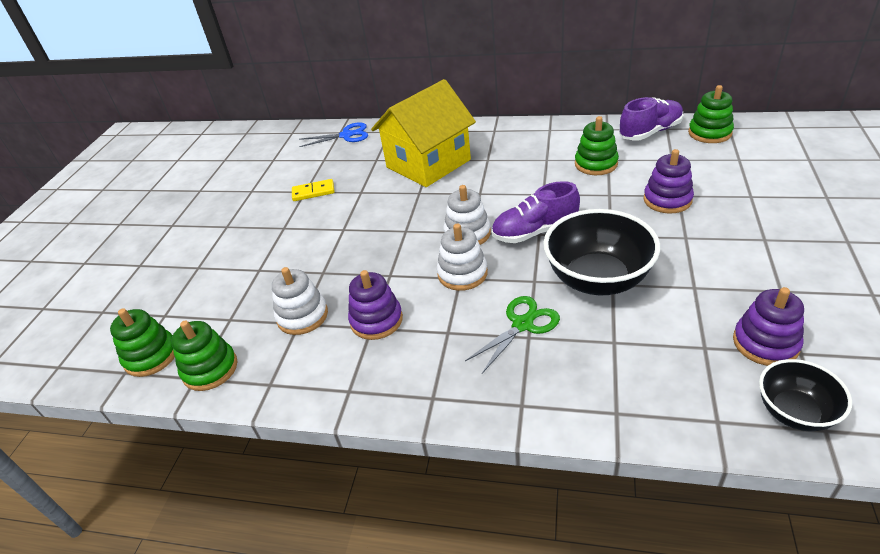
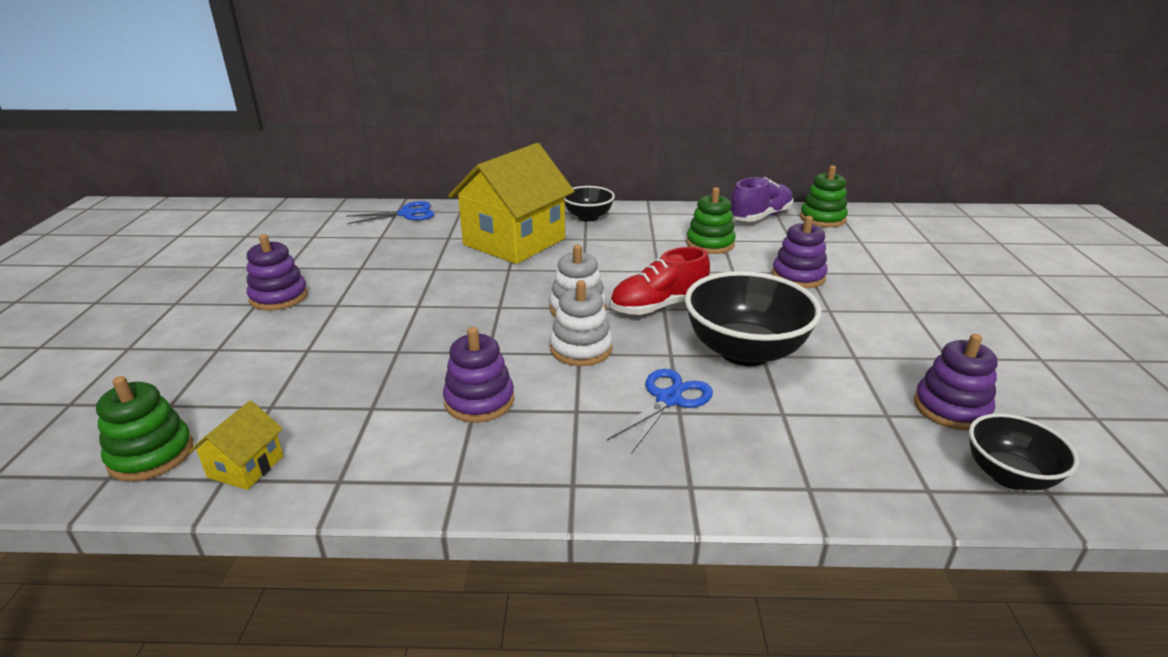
camera: 15 degrees left, 10 degrees down
green stacking toy [171,320,237,391] -> yellow house [189,400,283,490]
white stacking toy [272,267,328,335] -> none
yellow domino [292,179,335,201] -> none
green scissors [465,296,560,373] -> blue scissors [607,369,713,454]
purple shoe [492,181,580,243] -> red shoe [610,247,710,315]
none -> purple stacking toy [247,234,308,311]
none -> black bowl [565,186,615,222]

